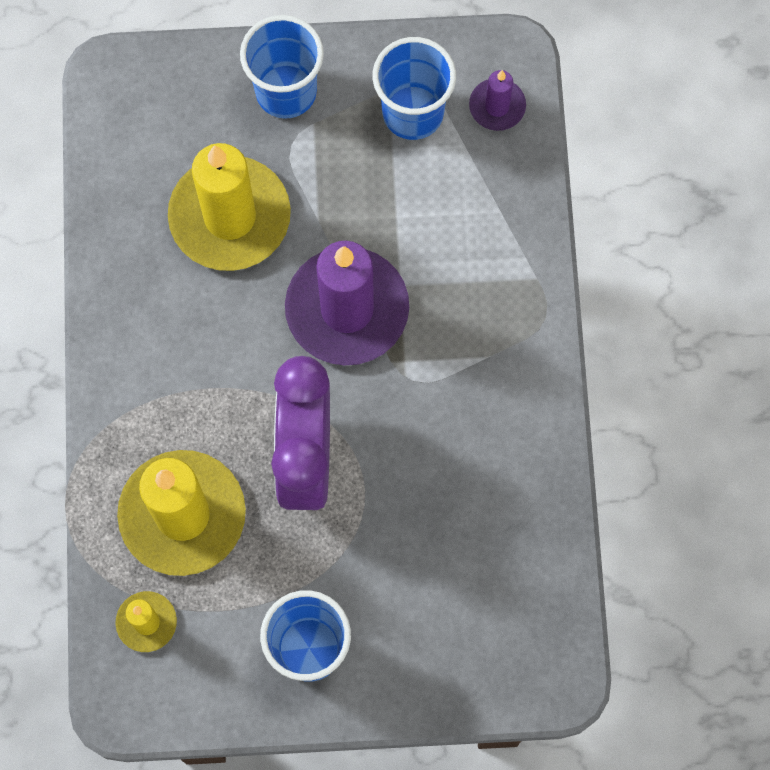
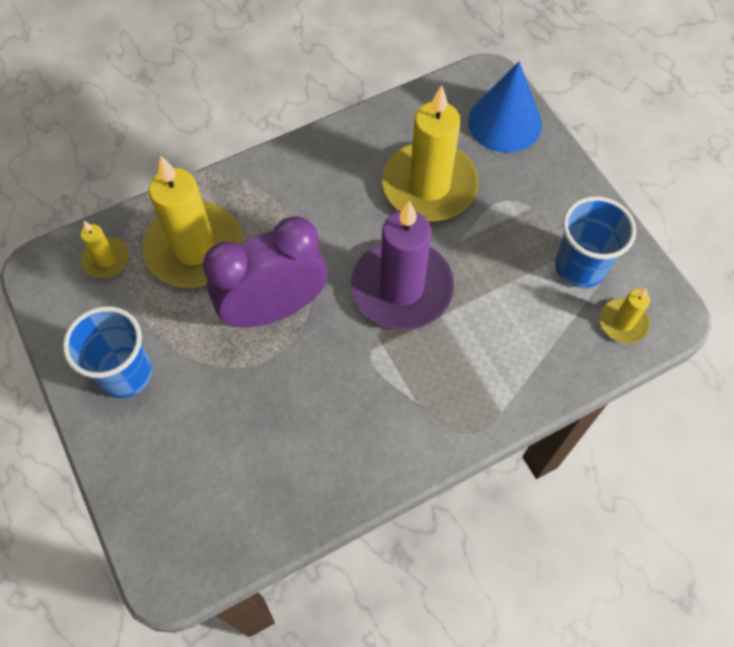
camera: 65 degrees right, 10 degrees down
blue cup [240,15,324,119] -> none
purple candle [469,70,526,131] -> yellow candle [600,288,650,343]
none -> blue cone [468,61,542,153]

